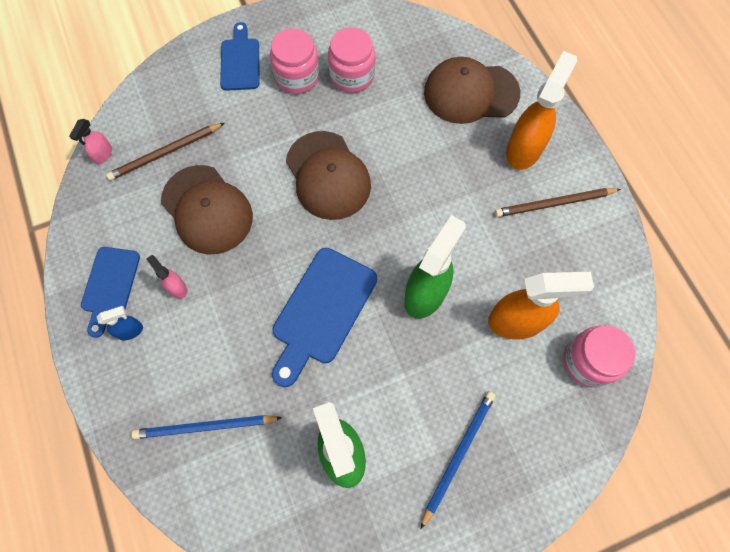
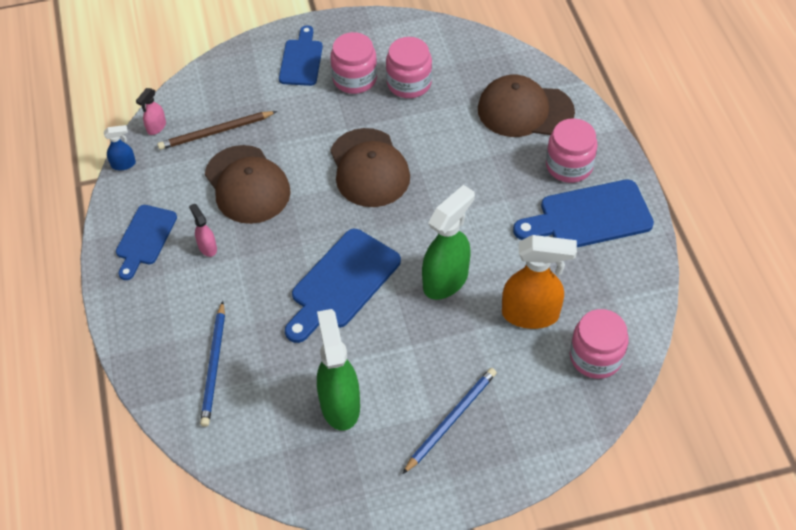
camera: 10 degrees right, 15 degrees down
blue spray bottle [97,306,143,340] -> blue spray bottle moved to [104,125,136,170]
blue pencil [132,415,282,439] -> blue pencil turned 90 degrees counterclockwise [200,301,225,427]
brown pencil [495,188,621,217] -> blue cutting board [513,179,654,247]
orange spray bottle [506,51,577,170] -> pink jar [546,118,598,183]

